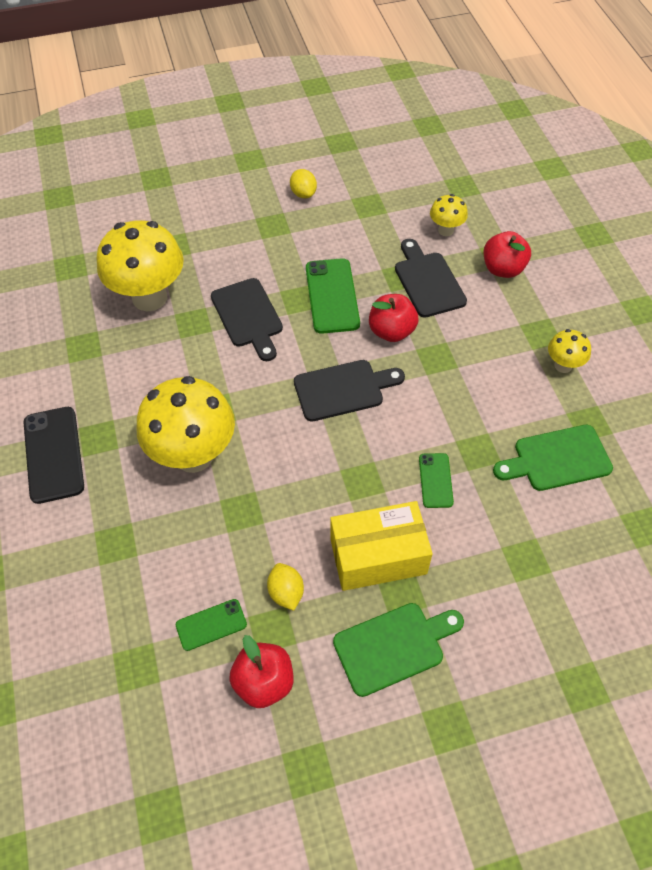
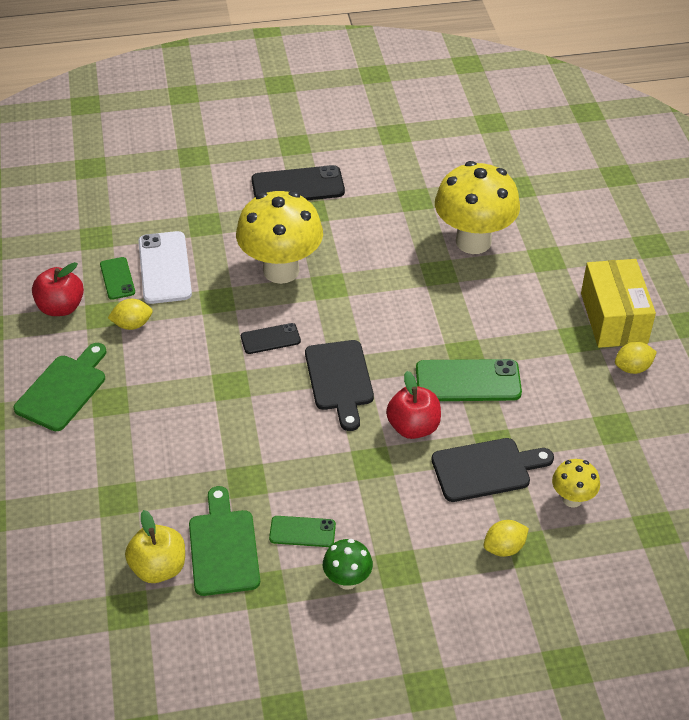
camera: 95 degrees right, 10 degrees down
black cutting board [211,278,283,361] -> none
yellow box [330,501,433,591] -> yellow box moved to [581,259,656,348]
green cutting board [333,603,464,697] -> green cutting board turned 135 degrees counterclockwise [14,343,106,431]
green phone [419,453,454,508] -> green phone moved to [269,516,336,547]
red apple [484,231,531,278] -> yellow lemon [484,520,529,557]
yellow mushroom [548,329,591,373] -> green mushroom [323,539,373,590]
none -> yellow apple [125,510,185,583]
none -> white phone [138,231,192,304]
none -> black phone [241,323,301,354]

